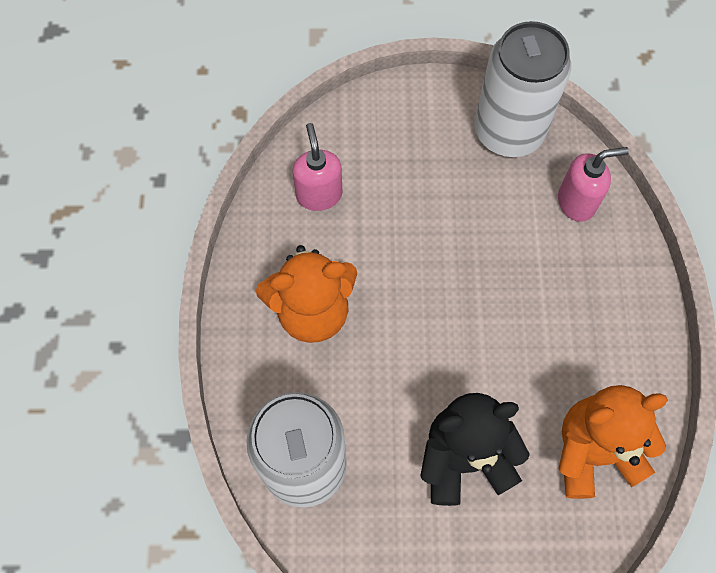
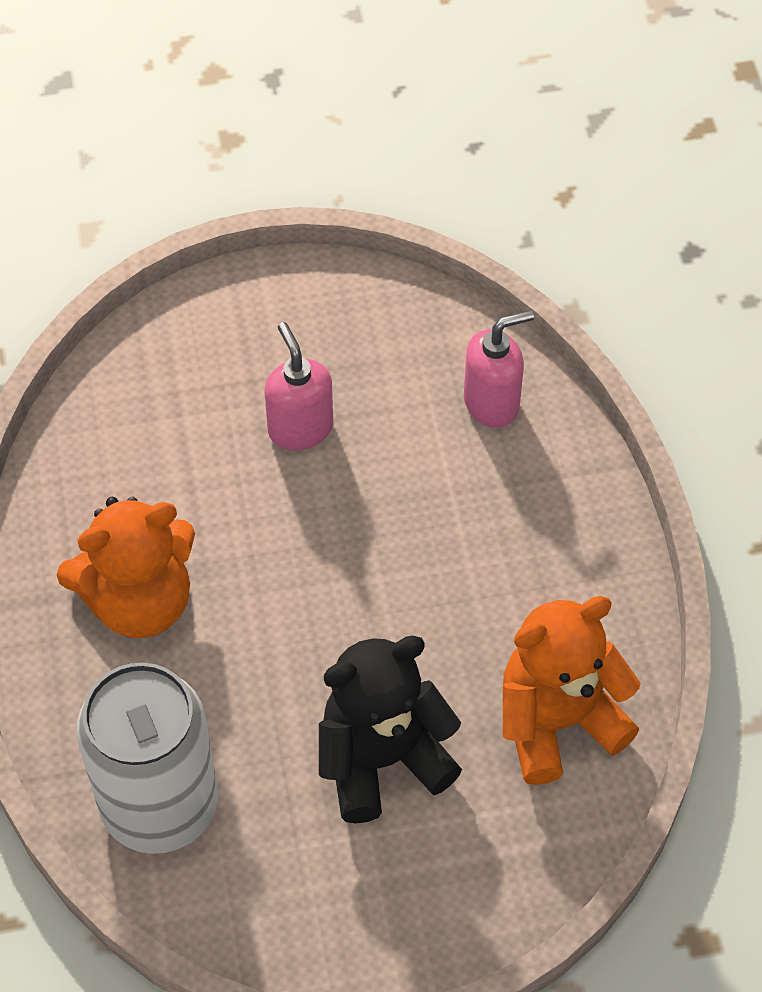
camera: 10 degrees left, 10 degrees down
pink soap dispenser [292,123,343,211] -> pink soap dispenser moved to [264,322,333,451]
white can [474,21,571,157] -> none

